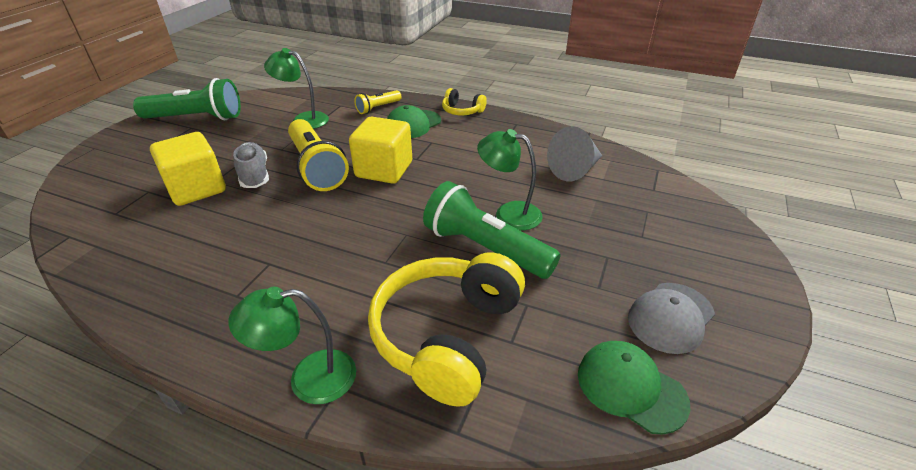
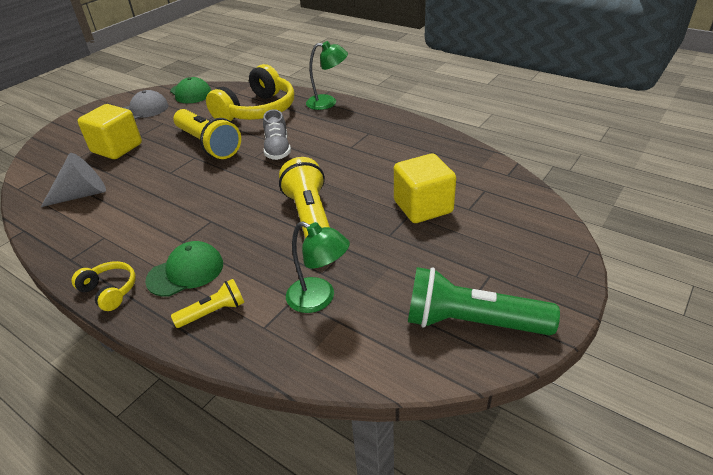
camera: 165 degrees left, 0 degrees up
grey shoe [233,142,269,188] -> grey shoe moved to [263,109,291,160]
yellow cube [349,116,412,184] -> yellow cube moved to [78,104,142,159]
green flashlight [423,181,560,279] -> yellow flashlight [174,109,241,159]
green lamp [477,129,543,230] -> none

